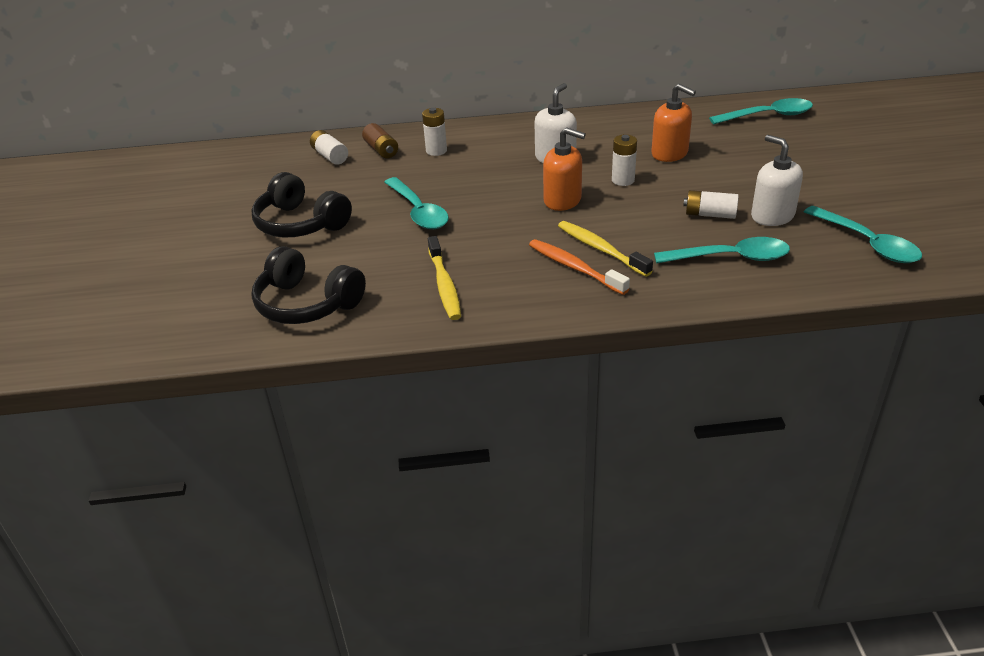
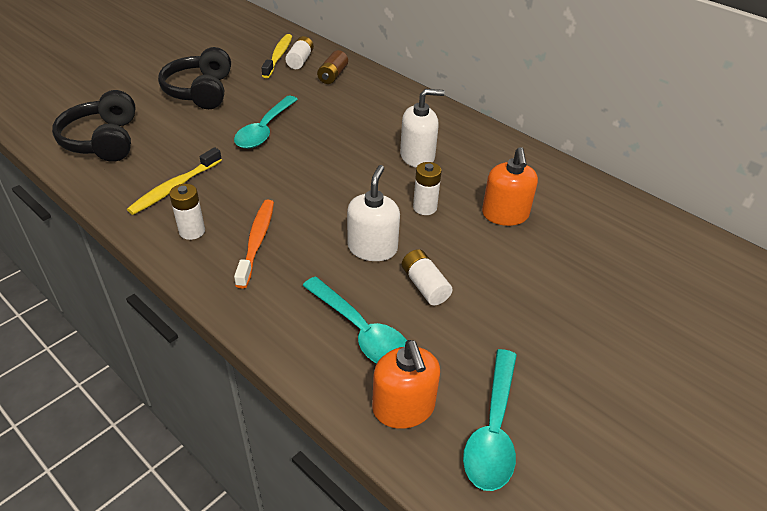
camera: 45 degrees right, 5 degrees up
white battery [422,108,447,156] -> white battery moved to [169,184,205,240]
orange soap dispenser [543,127,586,211] -> orange soap dispenser moved to [372,340,440,429]
yellow toothbrush [558,221,653,277] -> yellow toothbrush moved to [261,34,292,78]
turquoise spoon [709,98,813,124] -> none
white soap dispenser [751,135,803,226] -> white soap dispenser moved to [347,165,400,261]

